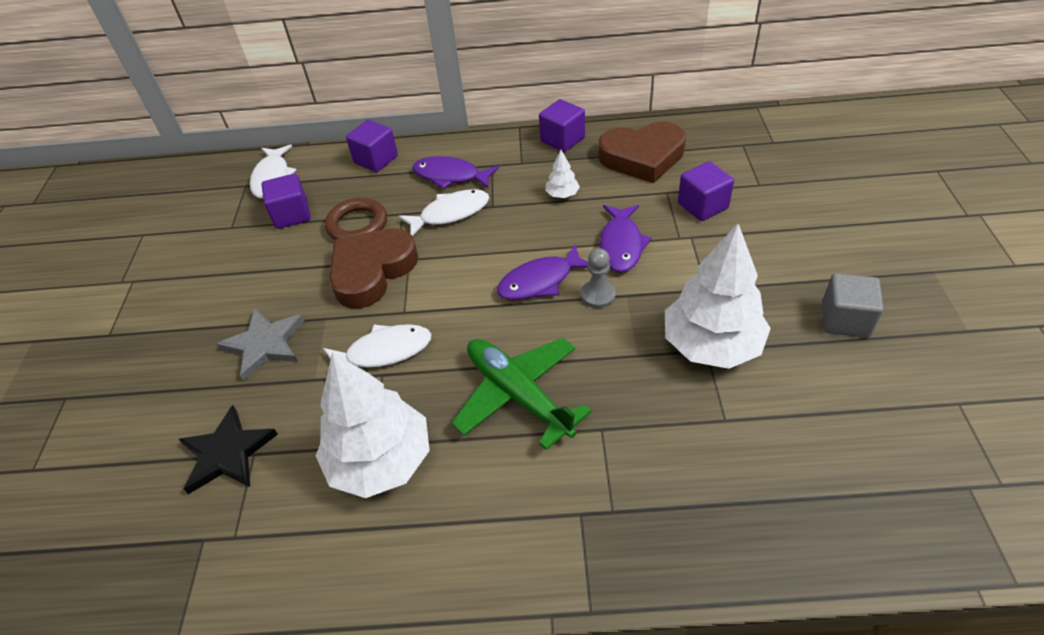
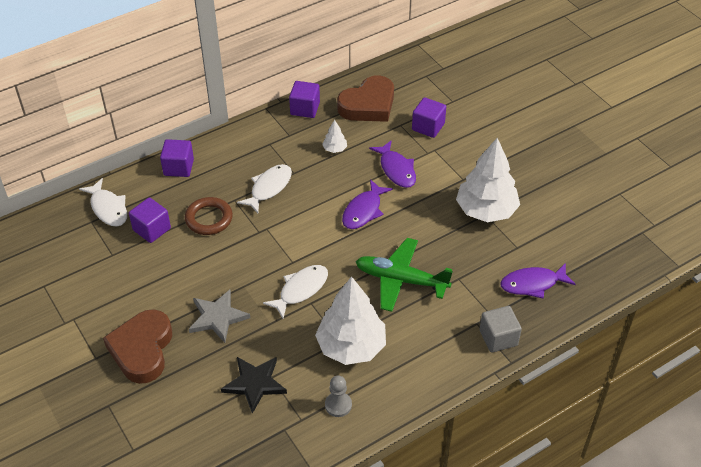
camera: 35 degrees left, 0 degrees up
brown heart [329,228,418,308] -> brown heart moved to [103,309,172,384]
purple fish [412,156,499,189] -> purple fish moved to [500,263,576,299]
grey pawn [581,248,616,308] -> grey pawn moved to [325,376,352,417]
grey cube [822,273,884,338] -> grey cube moved to [479,306,522,353]

